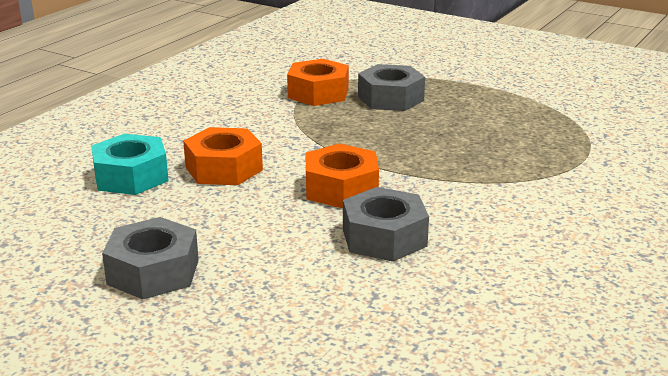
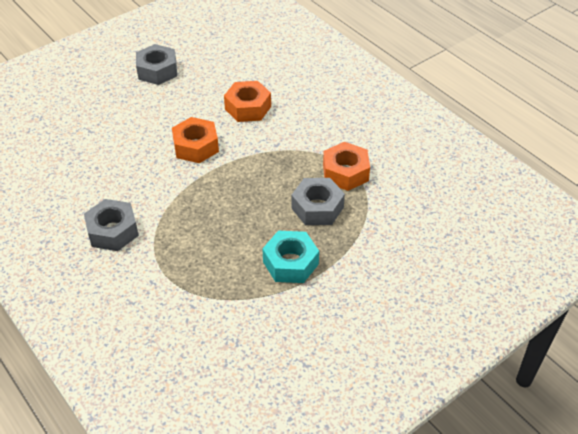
camera: 110 degrees right, 20 degrees up
turquoise nut [91,134,169,195] -> turquoise nut moved to [262,231,319,283]
grey nut [343,187,429,262] -> grey nut moved to [84,199,139,251]

